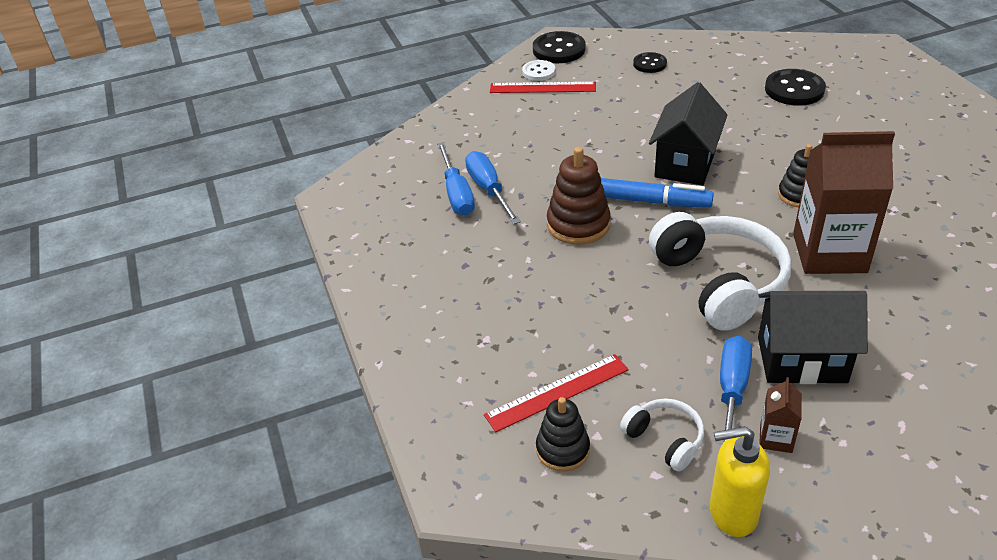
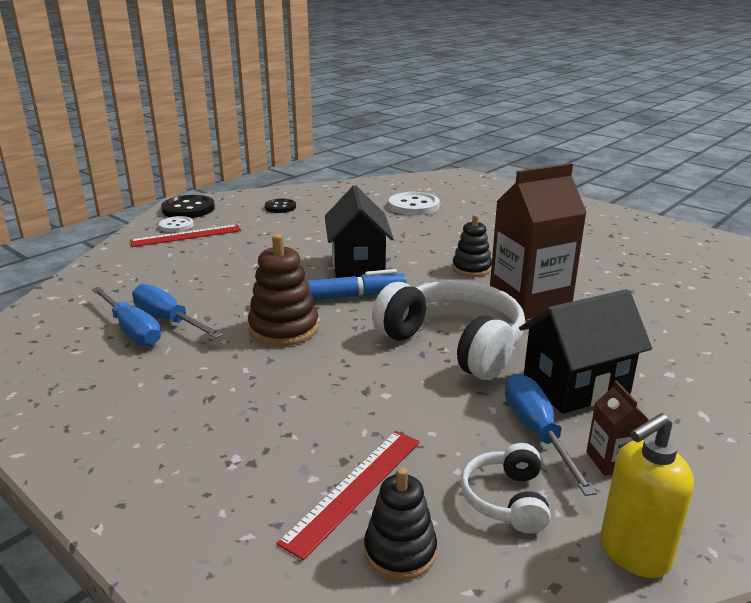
camera: 30 degrees left, 15 degrees down
white headphones [620,399,704,471] -> white headphones turned 105 degrees counterclockwise [461,443,551,534]
black button [765,69,826,106] -> white button [389,192,440,215]

